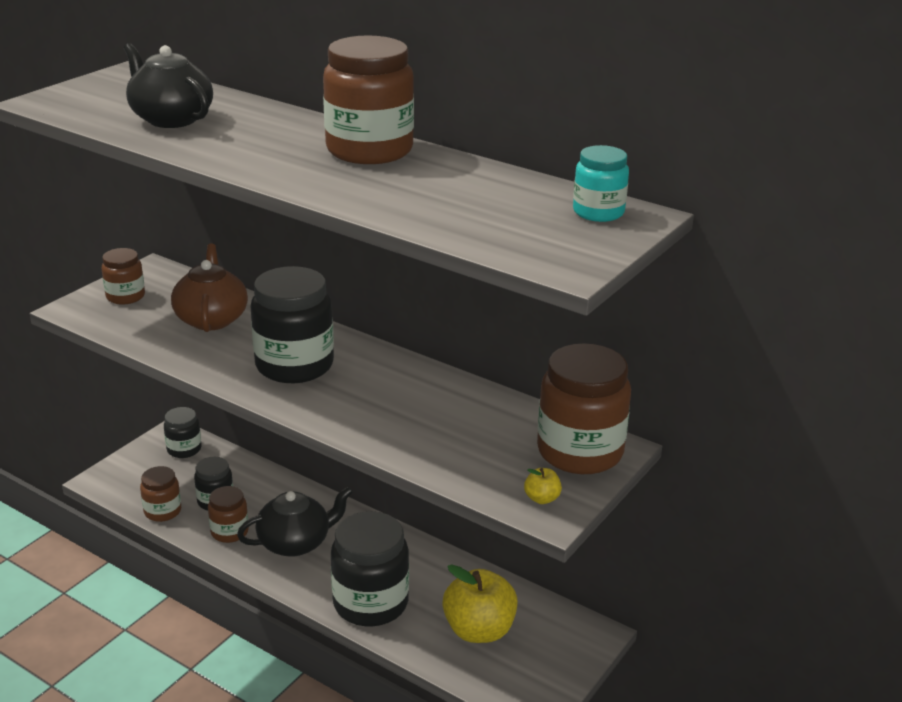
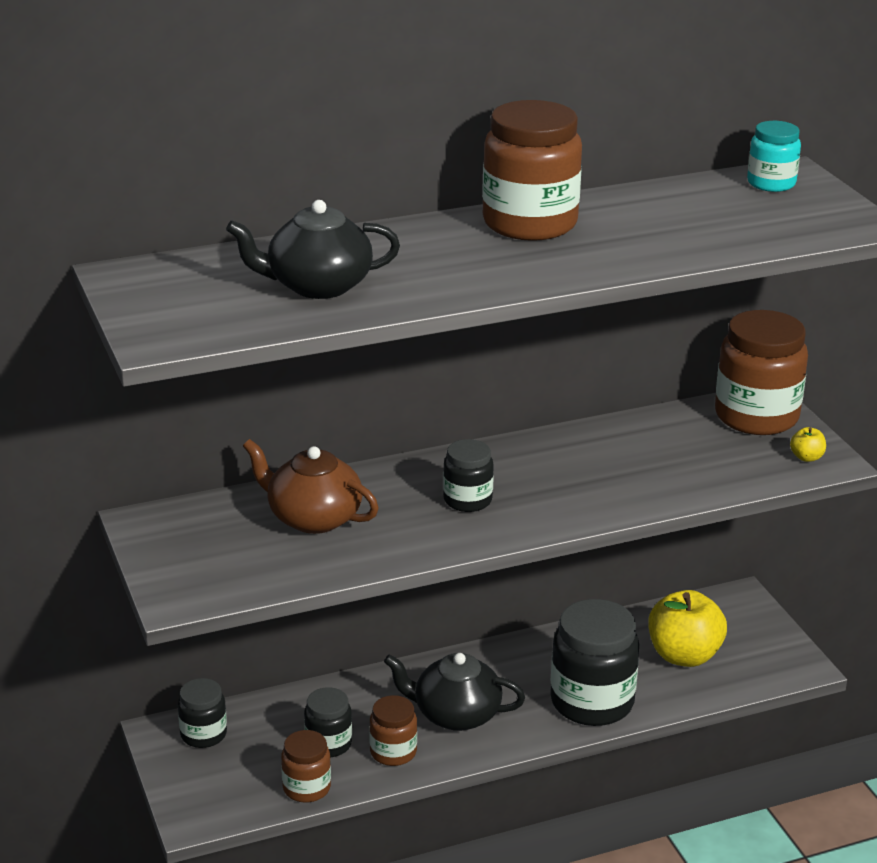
camera: 55 degrees left, 0 degrees up
brown jar [102,248,145,305] -> none
black teapot [237,487,352,557] -> black teapot turned 90 degrees counterclockwise [384,653,525,731]
black jar [250,266,334,383] -> black jar [443,439,494,512], size x0.54

